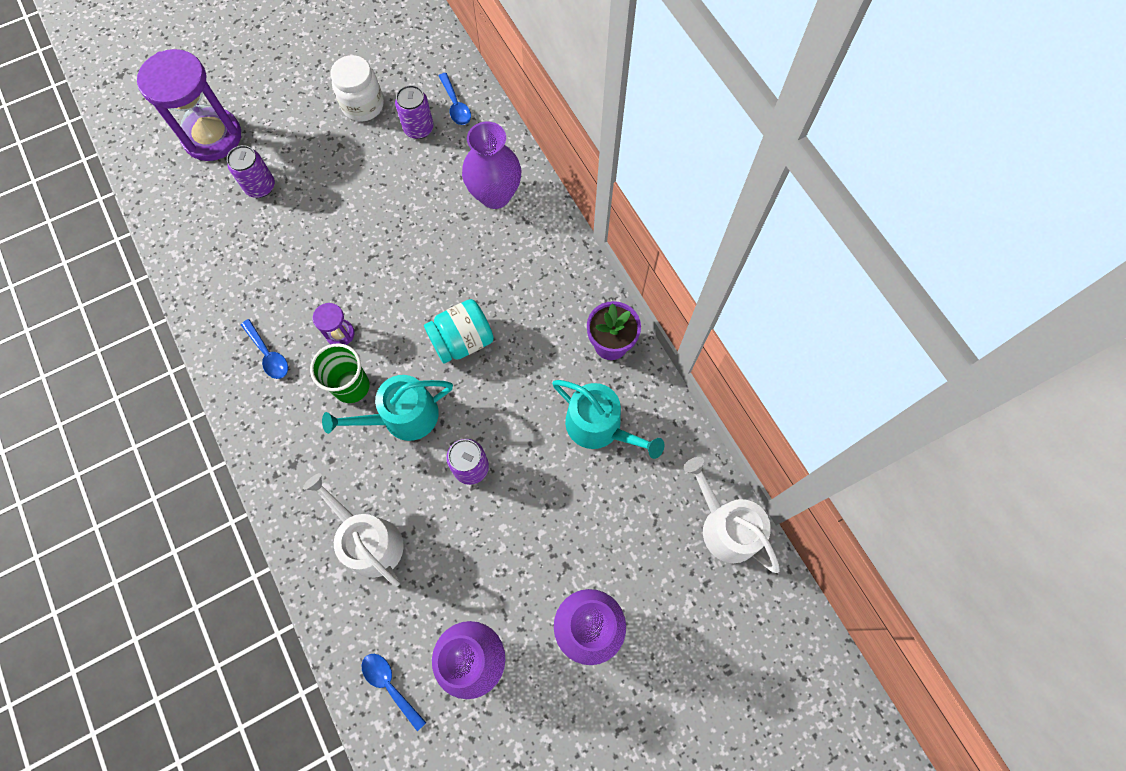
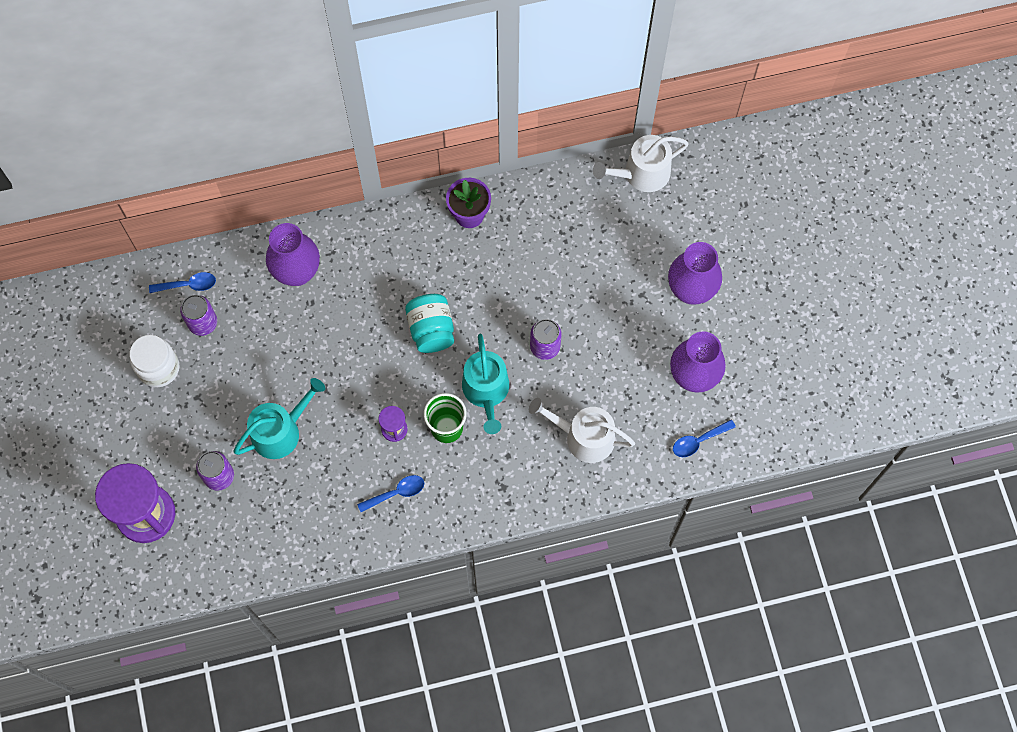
camera: 75 degrees left, 0 degrees up
white watering can [303,473,404,587] -> white watering can turned 45 degrees clockwise [529,398,635,463]
turquoise watering can [552,380,664,459] -> turquoise watering can moved to [234,378,325,459]

